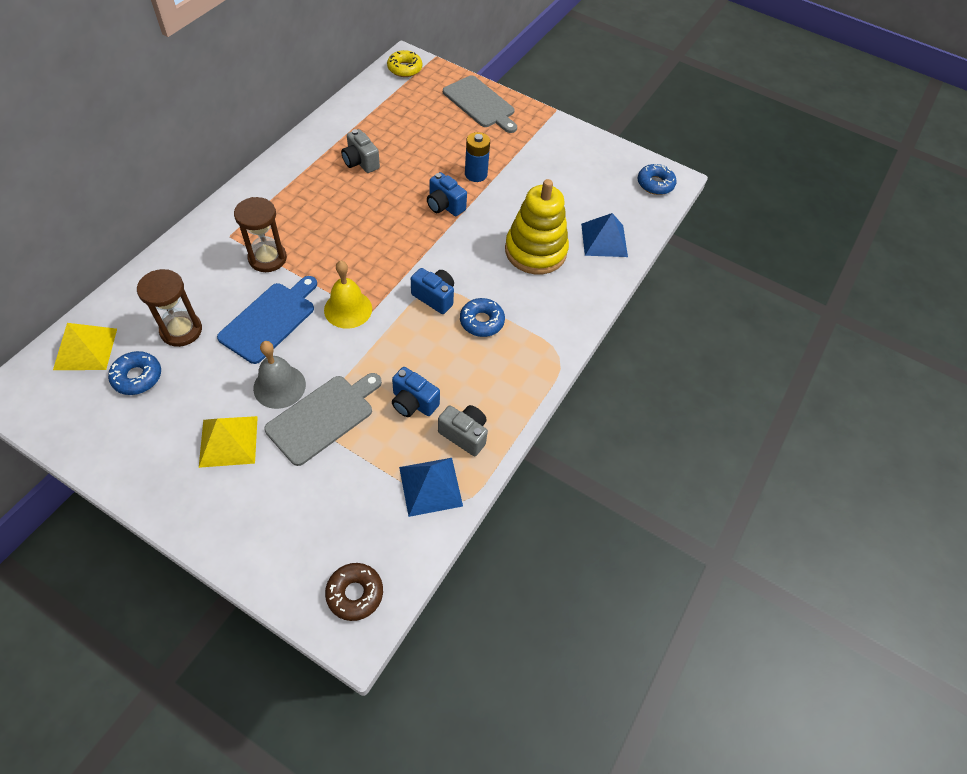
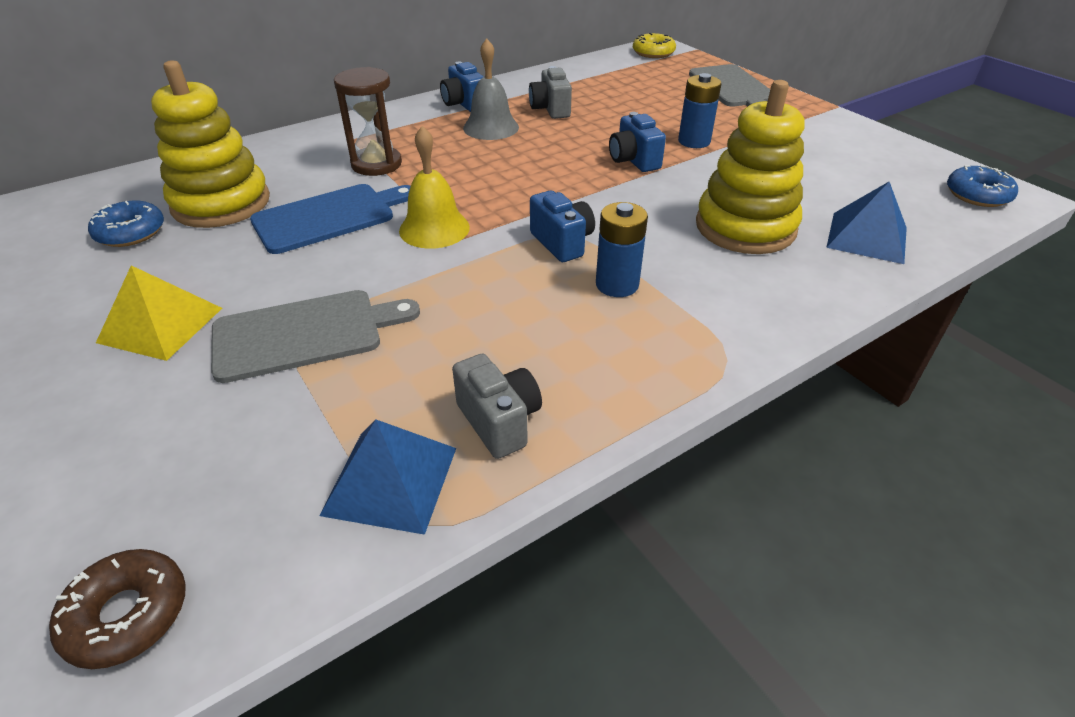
camera: 30 degrees right, 15 degrees down
yellow pyramid [53,323,117,370] -> none
brown hourglass [137,269,202,347] -> yellow stacking toy [151,60,270,228]
grey bell [253,341,306,409] -> grey bell moved to [463,38,519,140]
blue camera [392,367,440,417] -> blue camera moved to [440,61,484,112]
blue donut [460,298,505,337] -> blue battery [596,202,648,297]

